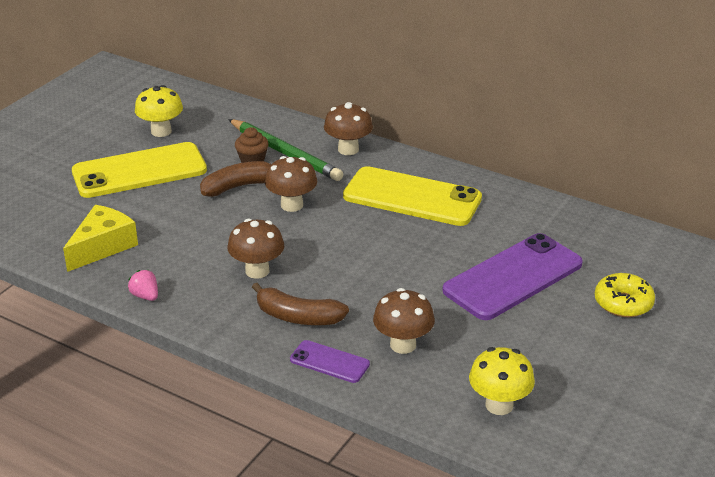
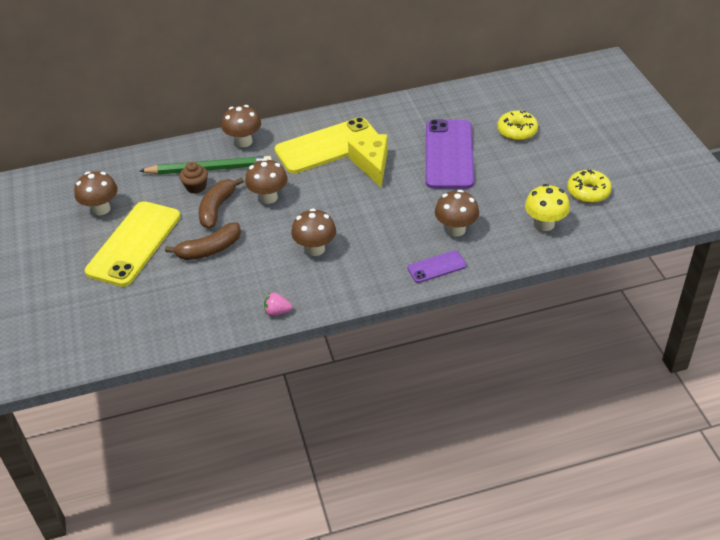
camera: 45 degrees left, 10 degrees up
yellow cheese [63,205,138,272] -> yellow cheese moved to [348,134,388,187]
yellow mushroom [135,85,183,137] -> brown mushroom [74,171,118,215]
brown banana [252,283,349,325] -> brown banana moved to [165,222,241,260]
none -> yellow donut [567,170,612,203]

